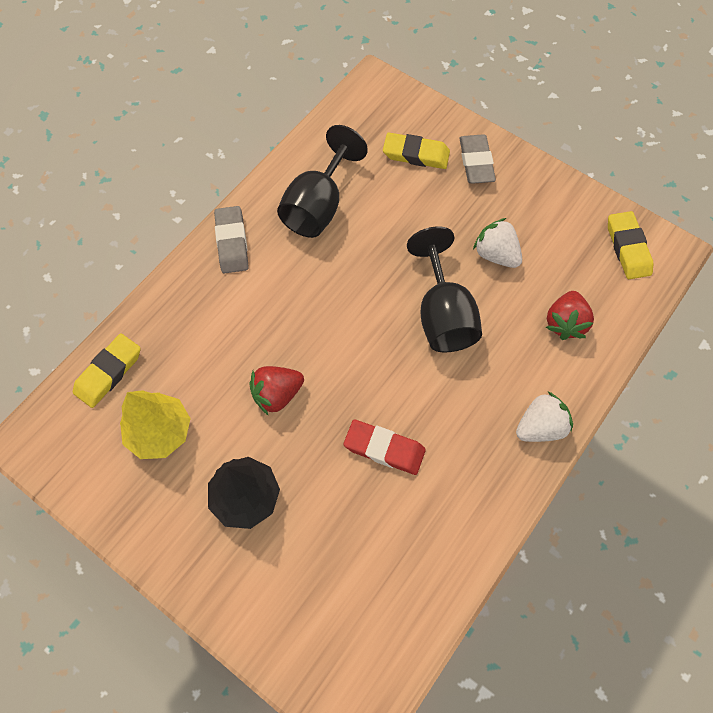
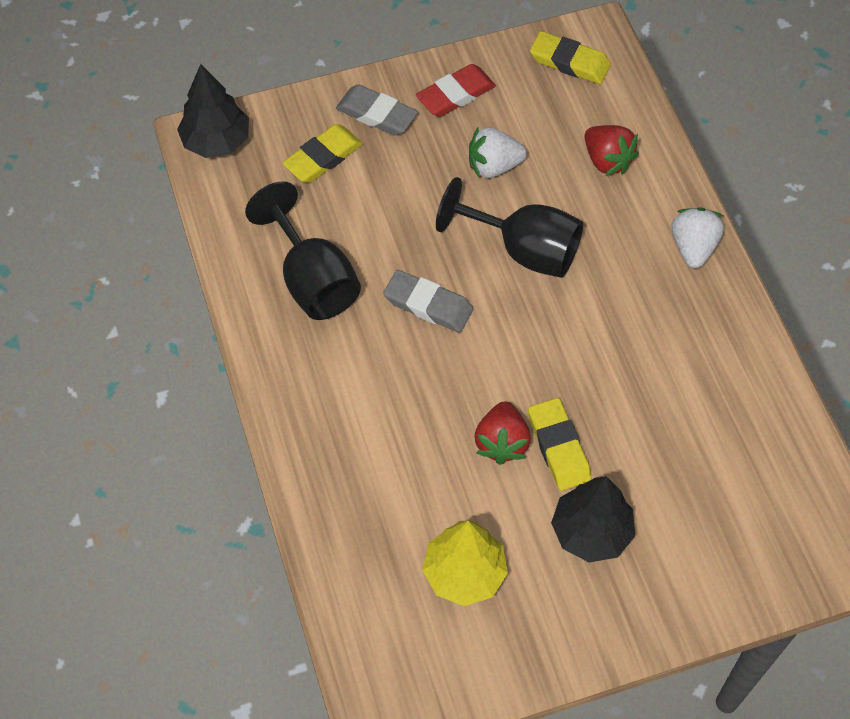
camera: 55 degrees left, 5 degrees down
yellow eraser [73,333,141,408] -> yellow eraser moved to [528,398,591,491]
grey eraser [214,206,249,274] -> grey eraser moved to [383,270,473,333]
red eraser [343,419,426,475] -> red eraser moved to [416,64,496,117]
none -> black tree [177,64,249,158]

